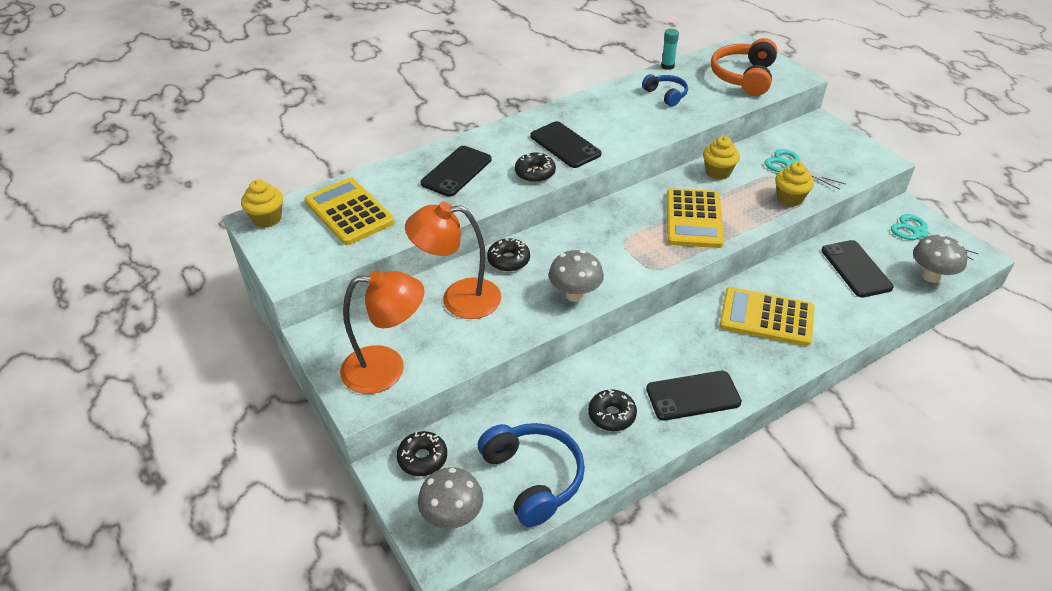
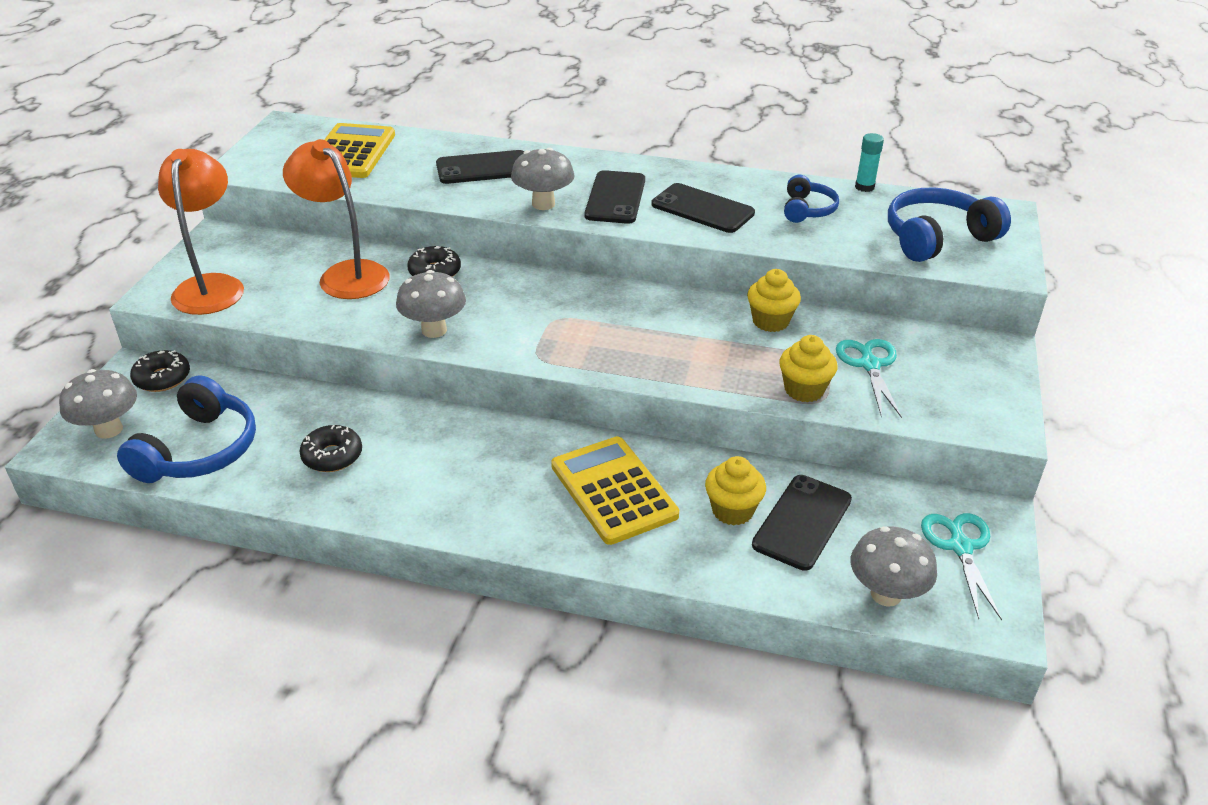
camera: 45 degrees right, 5 degrees down
yellow cupcake [241,179,283,228] -> yellow cupcake moved to [705,456,766,525]
orange lamp [340,270,424,394] -> orange lamp turned 135 degrees counterclockwise [158,149,244,315]
black donut [515,153,556,183] -> grey mushroom [511,148,574,210]
black phone [646,371,742,421] -> black phone moved to [651,183,755,233]
yellow calculator [667,188,724,248] -> none
orange headphones [711,38,777,96] -> blue headphones [888,187,1011,262]

